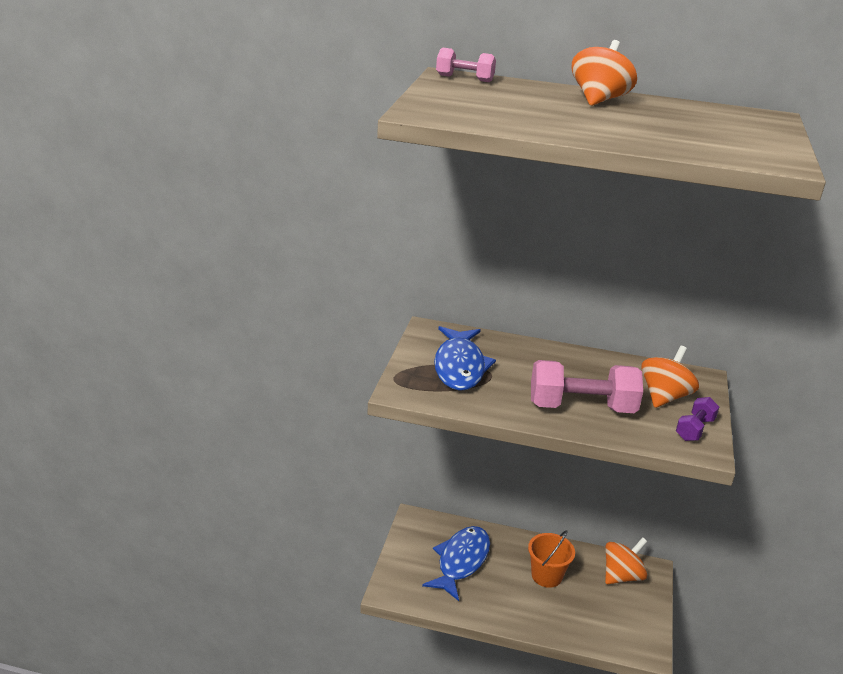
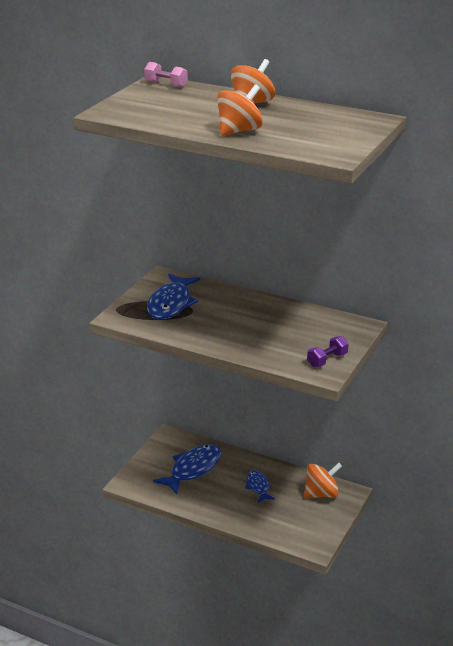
camera: 15 degrees right, 0 degrees up
orange bucket [528,530,575,588] -> blue fish [245,470,275,503]
pink dumbbell [531,360,643,413] -> none
orange spinning top [641,346,699,408] -> orange spinning top moved to [217,84,263,136]

